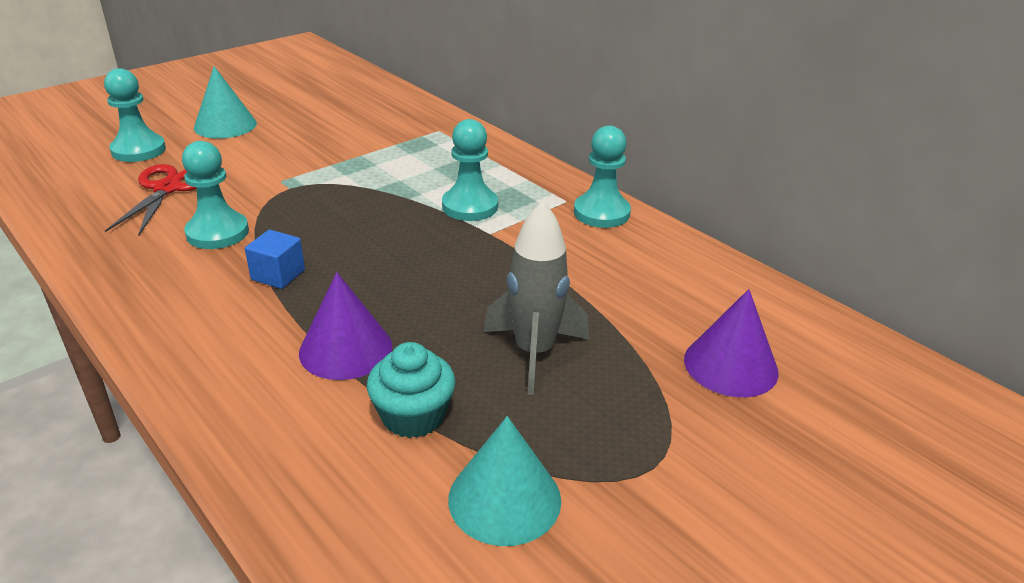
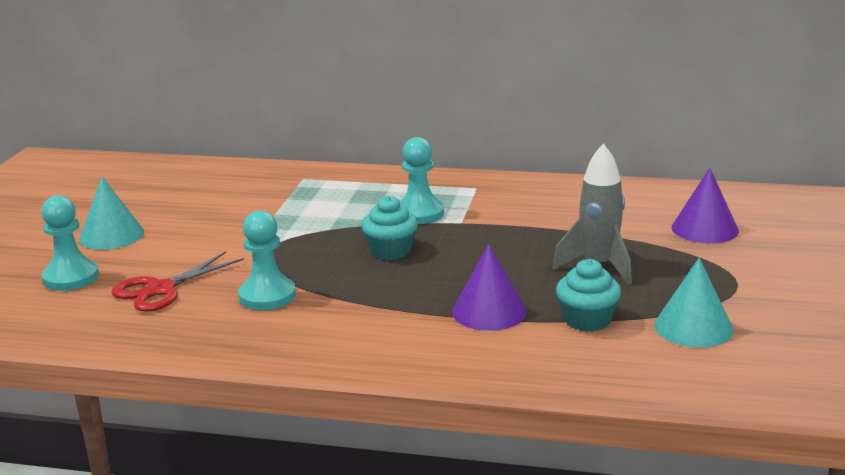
camera: 35 degrees left, 10 degrees down
red scissors [105,164,197,236] -> red scissors turned 105 degrees counterclockwise [111,251,244,312]
blue cube [245,230,305,289] -> none
turquoise pawn [574,125,631,228] -> none
none -> turquoise cupcake [361,196,418,260]

